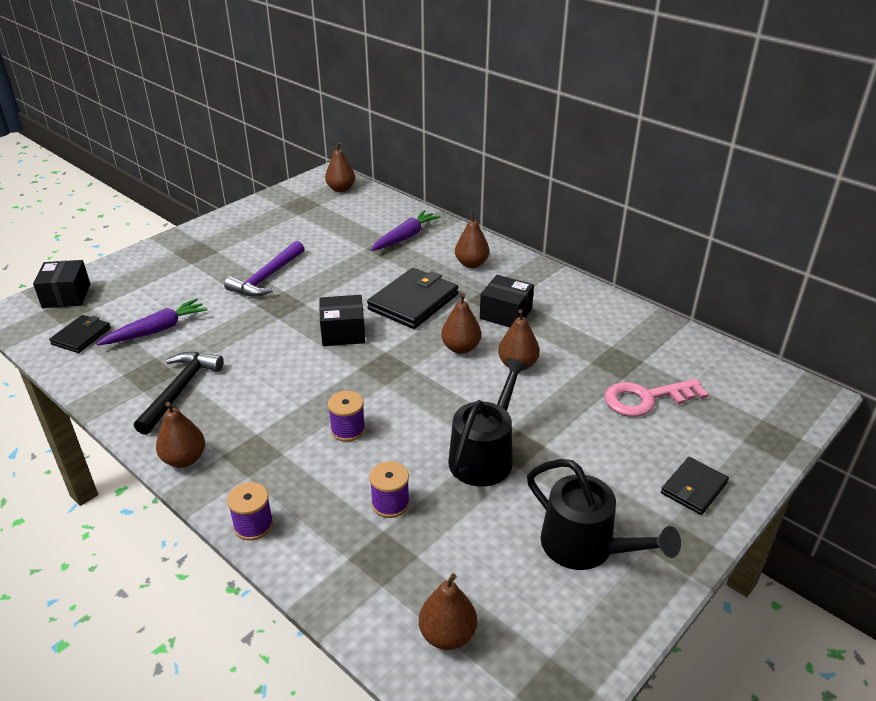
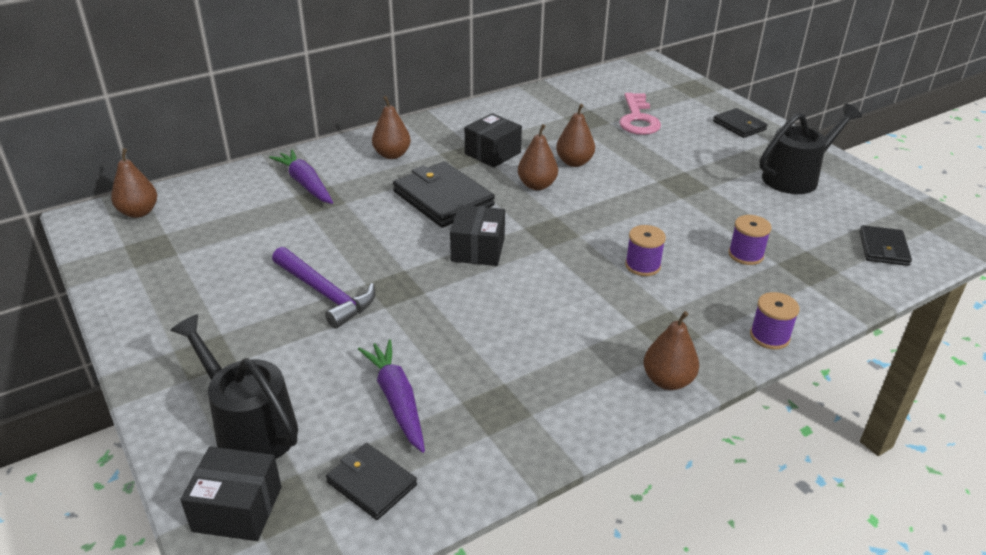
camera: 75 degrees left, 0 degrees up
black hammer [134,352,224,435] -> none
brown pear [419,573,477,650] -> black wallet [859,225,912,266]
black watering can [448,358,529,487] -> black watering can moved to [170,314,298,459]

